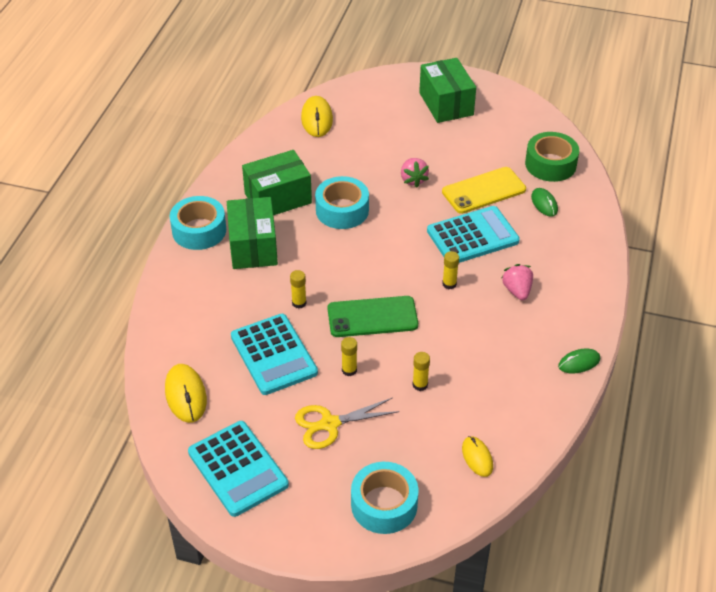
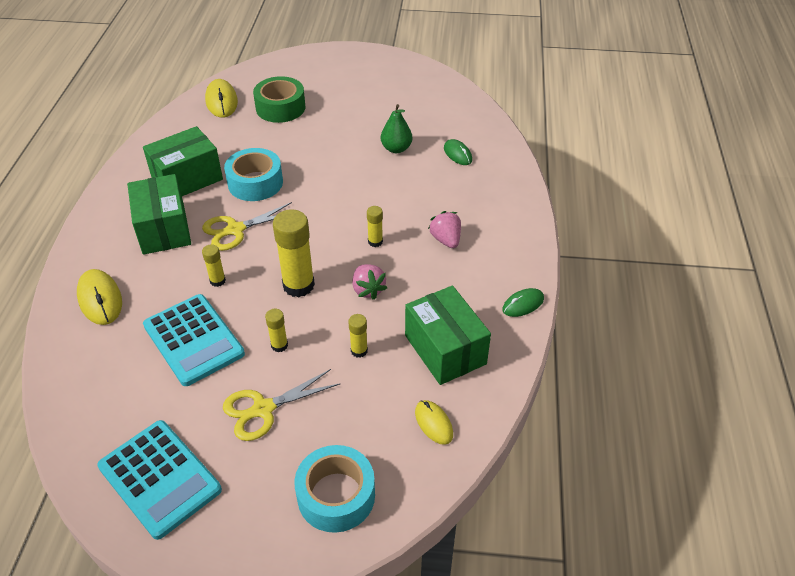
camera: 10 degrees left, 0 degrees up
yellow mouse [165,364,207,423] -> yellow mouse moved to [77,269,122,325]
turquoise tape [170,196,226,250] -> none
green phone [328,296,418,337] -> yellow glue stick [273,209,315,297]
pink strawberry [401,158,429,188] -> pink strawberry moved to [353,264,387,300]
green box [419,58,476,123] -> green box moved to [405,286,491,385]
turquoise calculator [427,206,520,263] -> none
yellow phone [442,167,526,214] -> green pear [381,104,412,153]
green tape [525,132,579,182] -> green tape moved to [253,76,305,123]
none -> yellow scissors [202,202,292,251]

